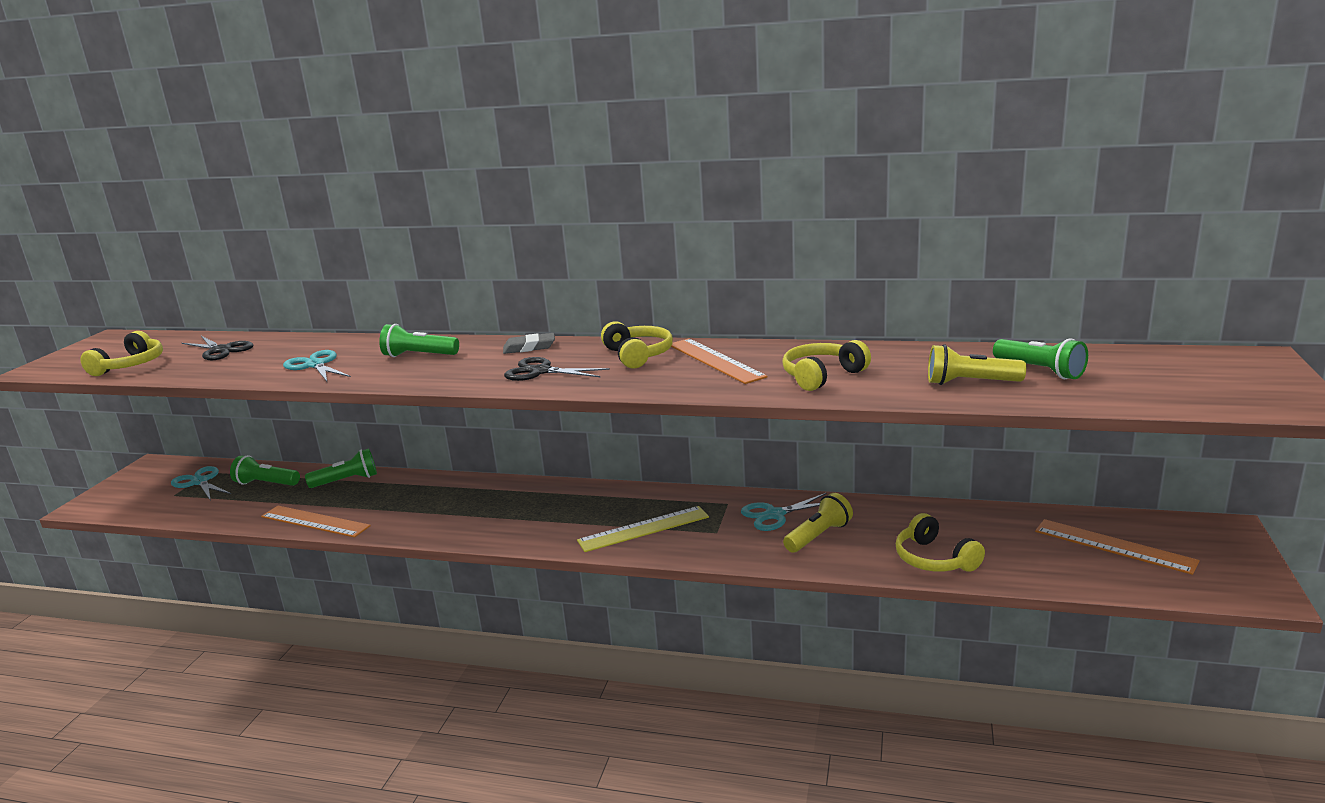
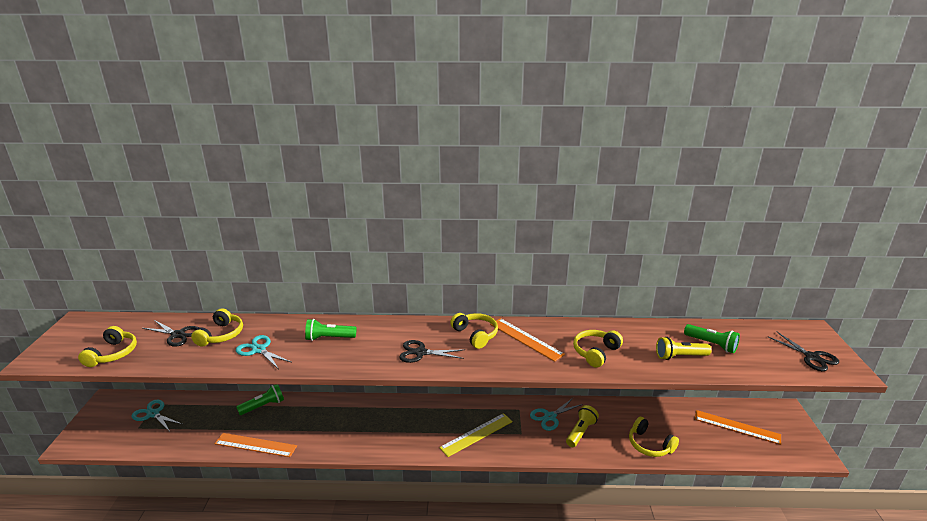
camera: 15 degrees left, 5 degrees up
green flashlight [230,455,300,486] -> none
grey eraser [503,333,555,354] -> none
none -> yellow headphones [191,308,243,347]
none -> black scissors [767,331,839,371]

